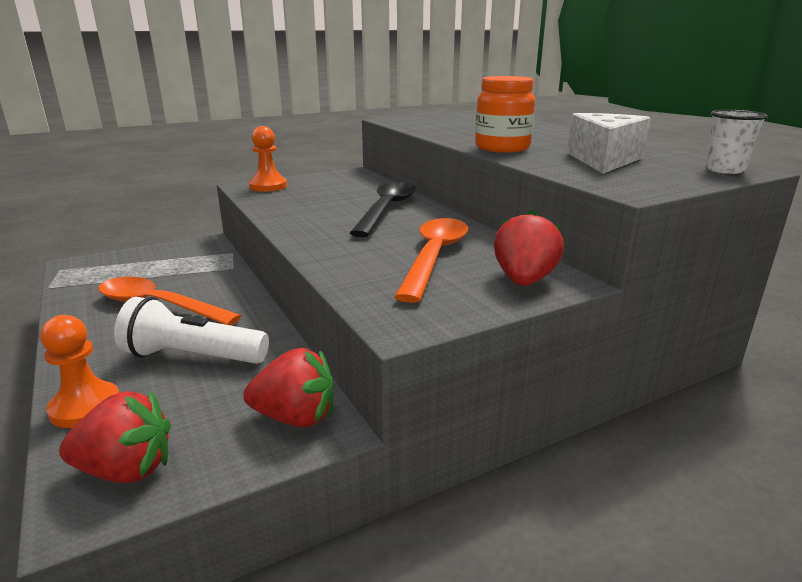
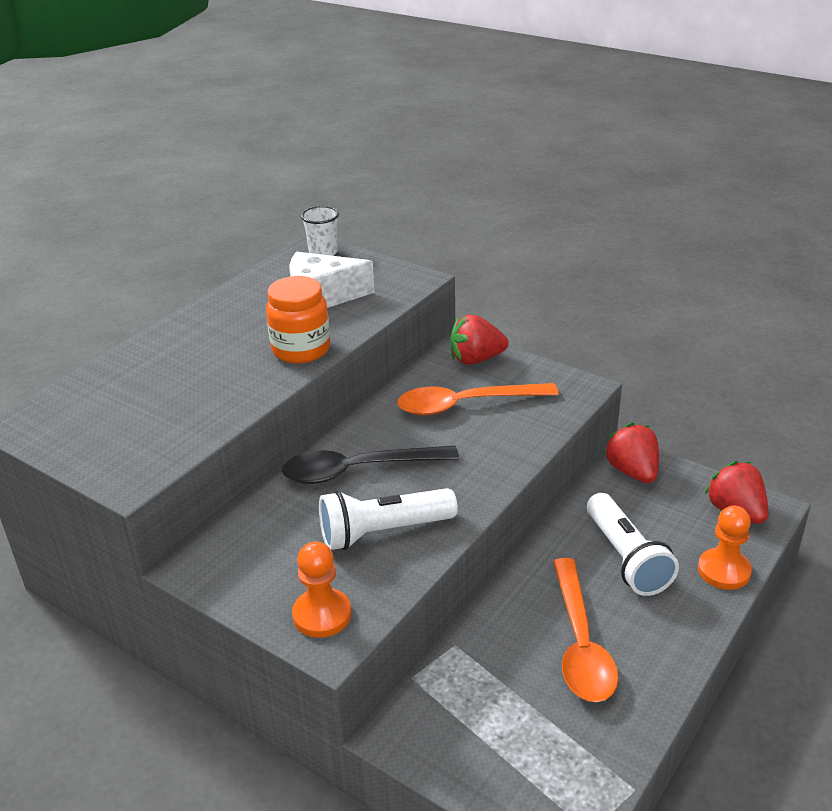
camera: 115 degrees left, 10 degrees up
none -> white flashlight [319,488,458,550]

